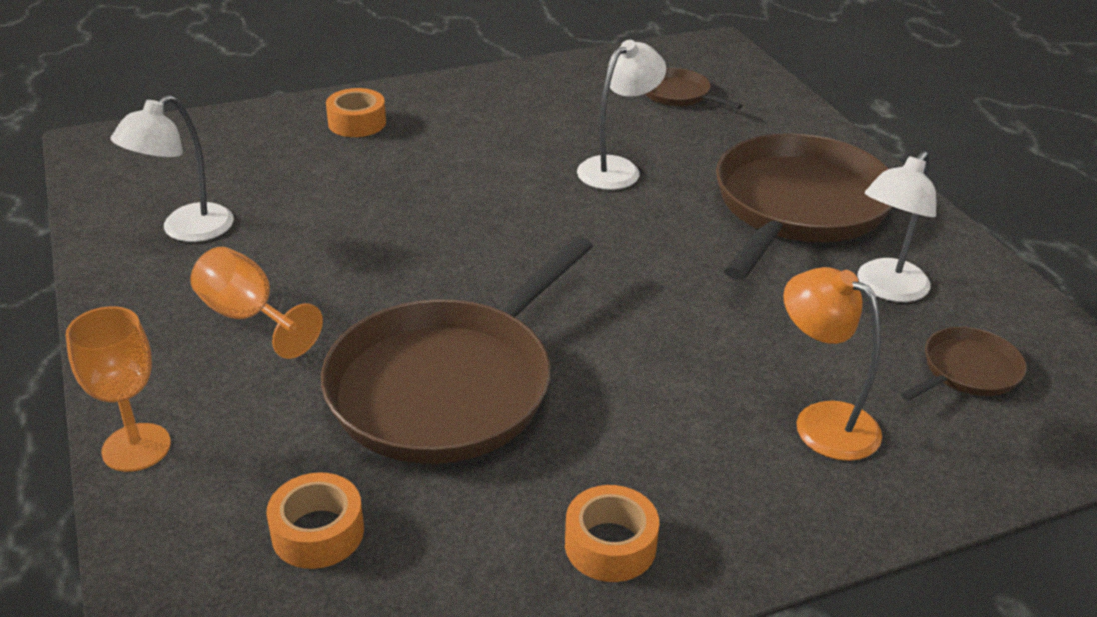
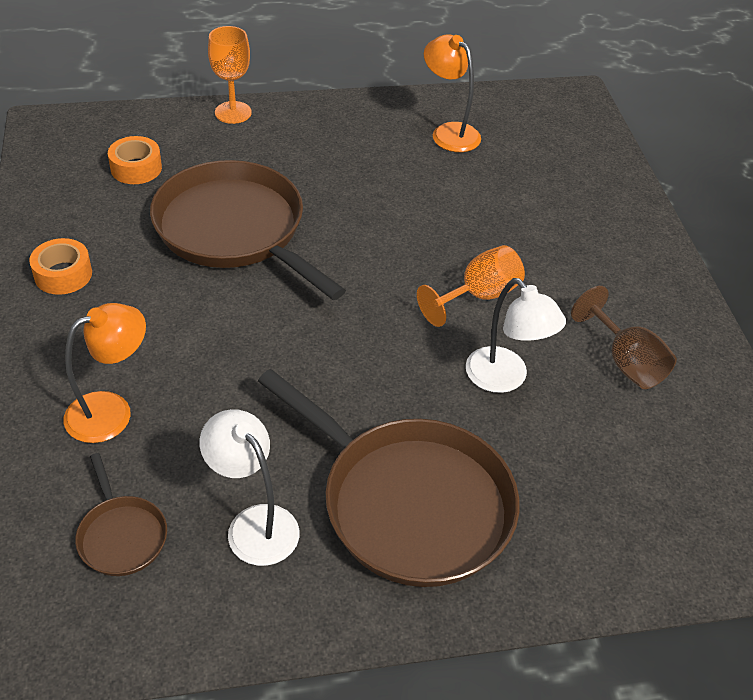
camera: 100 degrees right, 10 degrees up
white lamp [111,95,234,242] -> orange lamp [424,34,481,152]
orange goblet [190,247,323,359] -> orange goblet moved to [417,245,525,327]
orange tape [326,88,386,137] -> none
brown pan [645,68,743,109] -> none
none -> brown goblet [571,286,677,389]

